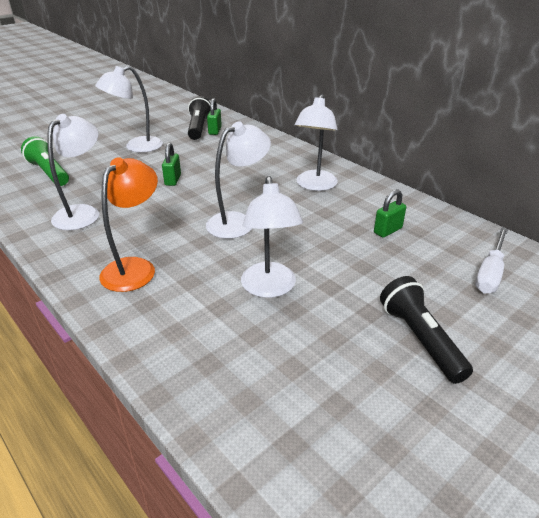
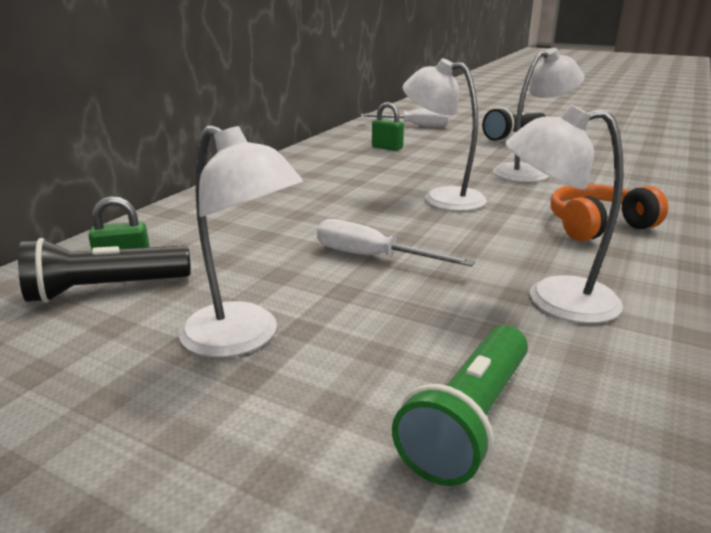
camera: 110 degrees left, 10 degrees down
orange lamp [99,157,158,292] -> orange headphones [550,184,668,241]
green padlock [162,142,181,186] -> white screwdriver [317,219,475,267]
white lamp [294,94,338,191] -> none

